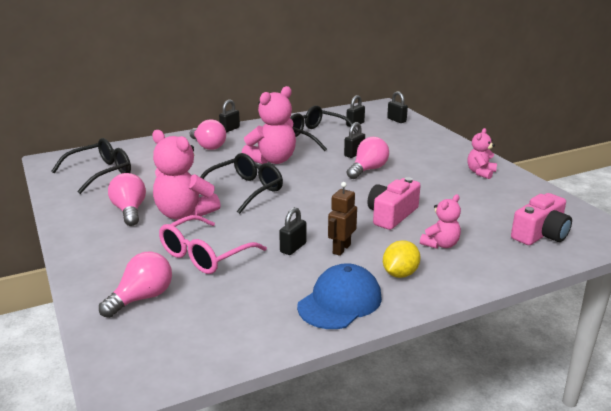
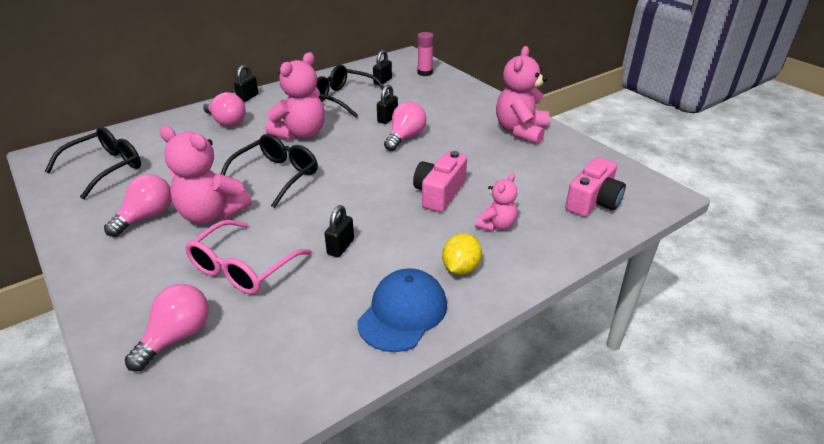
camera: 10 degrees left, 10 degrees up
pink light bulb [108,173,146,226] -> pink light bulb turned 60 degrees clockwise [104,174,172,237]
brown robot [328,182,357,256] -> none
black padlock [387,91,408,123] -> pink glue stick [417,32,434,76]
pink teddy bear [467,128,497,179] -> pink teddy bear [496,46,549,144], size x1.78

